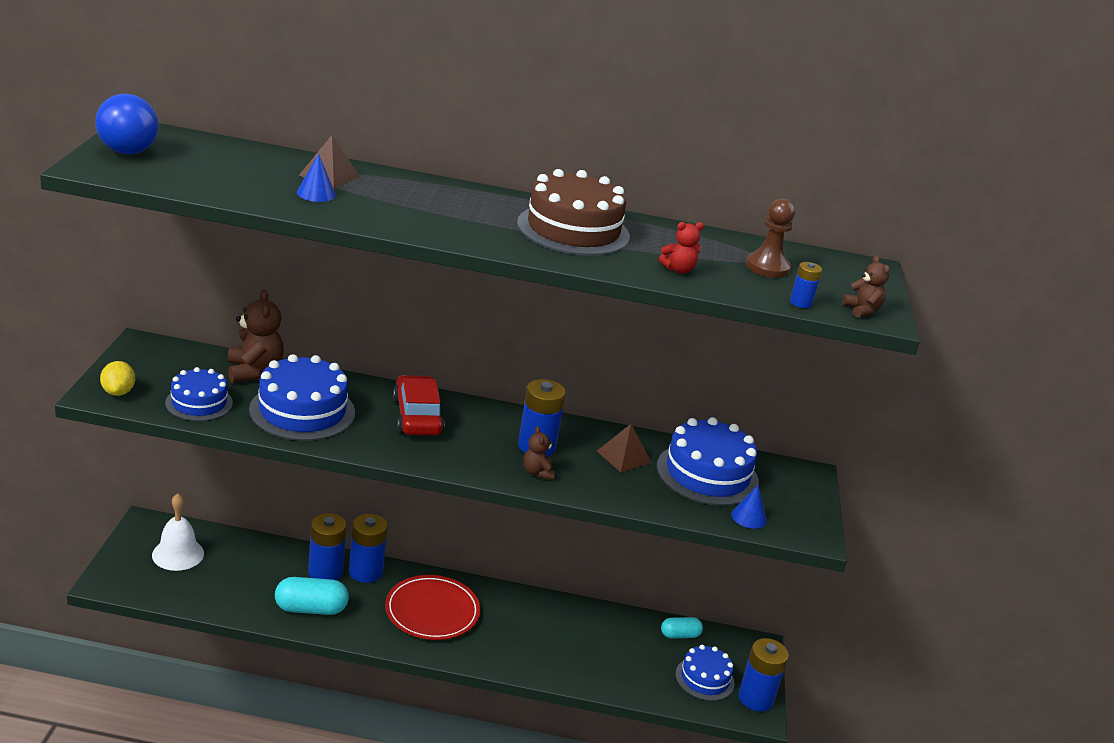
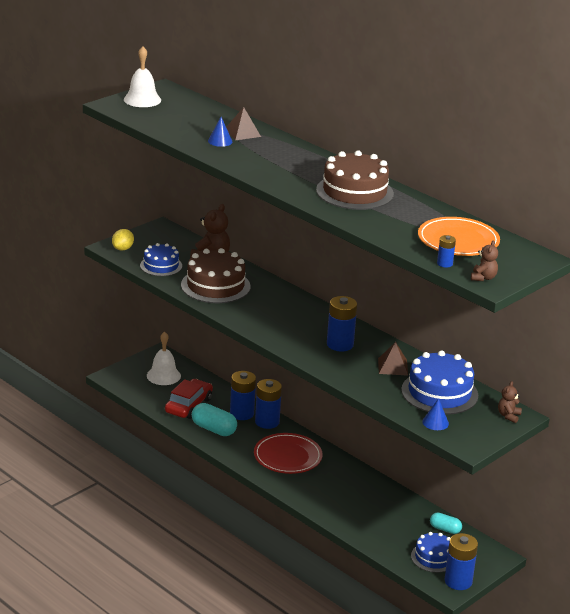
camera: 40 degrees right, 0 degrees up
blue ball [95,94,159,154] -> white bell [124,46,161,107]
blue cake [249,354,355,441] -> brown cake [181,248,250,303]
red car [393,375,445,435] -> red car moved to [165,379,213,419]
brown teddy bear [523,426,555,480] -> brown teddy bear moved to [498,381,522,423]
red teddy bear [659,222,704,274] -> none
brown pawn [746,199,795,278] -> orange plate [418,217,500,256]

